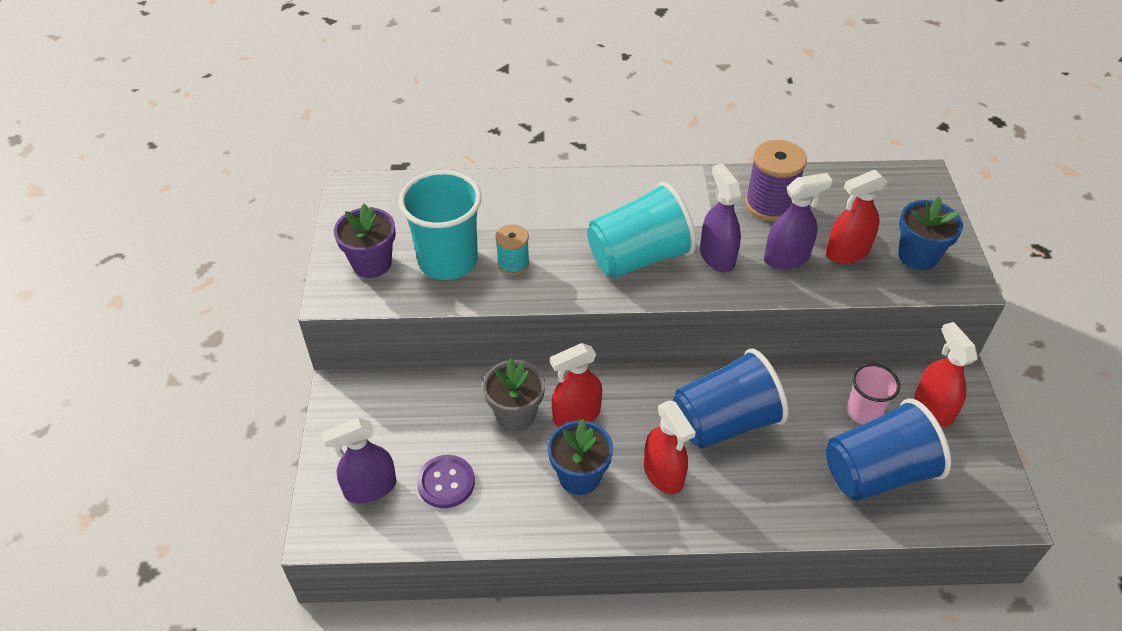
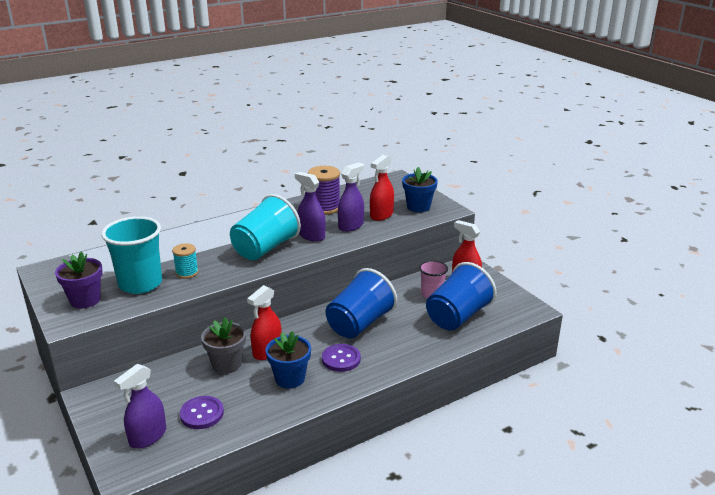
camera: 30 degrees left, 20 degrees down
red spray bottle [644,400,696,494] -> purple button [322,344,361,372]

